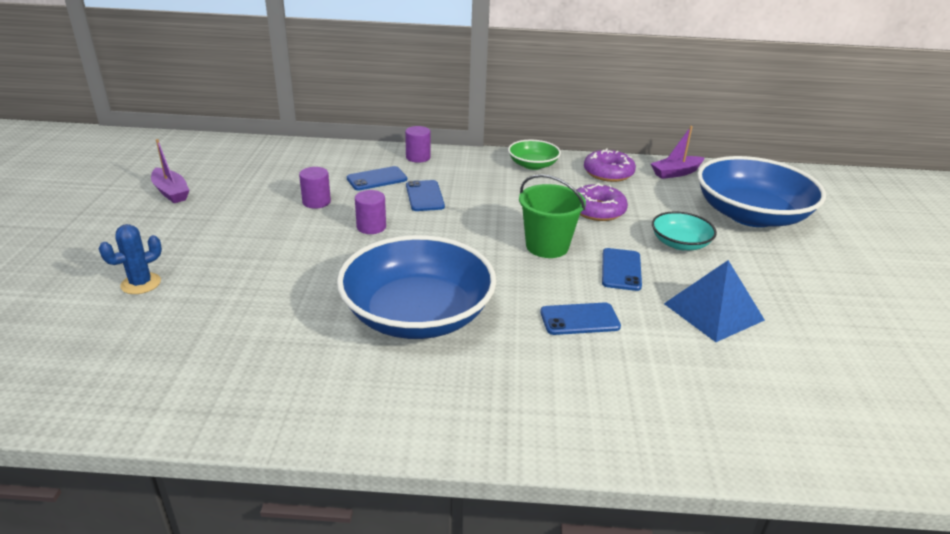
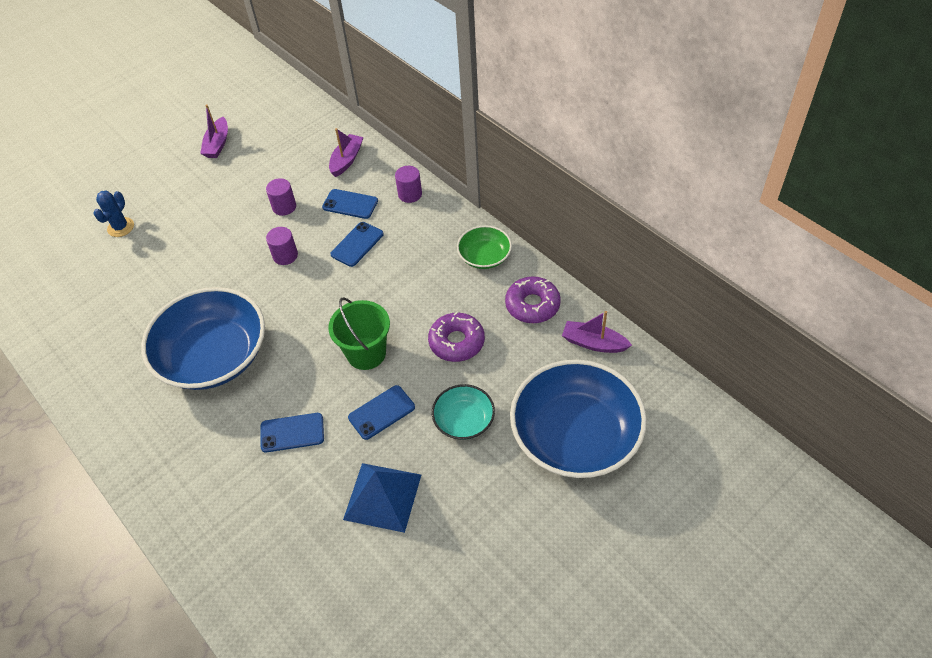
camera: 50 degrees right, 20 degrees up
blue cactus [99,224,162,294] -> blue cactus turned 75 degrees counterclockwise [93,191,134,237]
blue phone [540,302,621,335] -> blue phone turned 45 degrees counterclockwise [261,413,324,453]
none -> purple boat [329,128,364,177]

